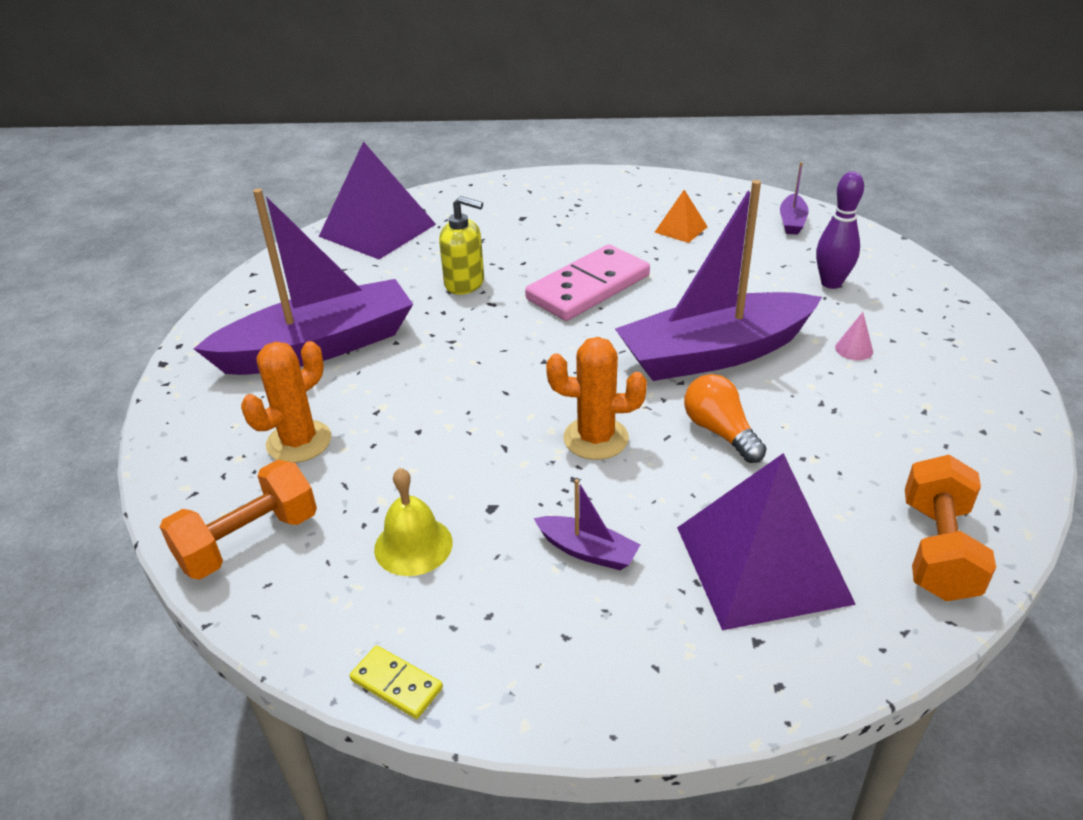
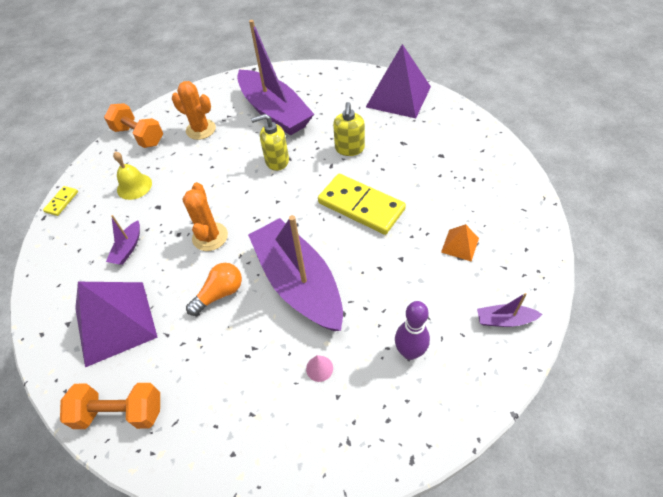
camera: 80 degrees right, 15 degrees up
pink domino [525,244,650,321] -> yellow domino [318,174,406,235]
none -> yellow soap dispenser [251,114,289,171]

